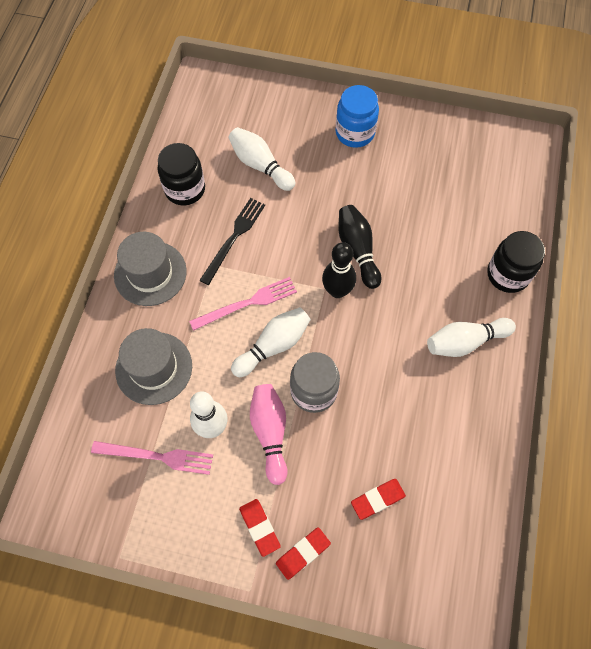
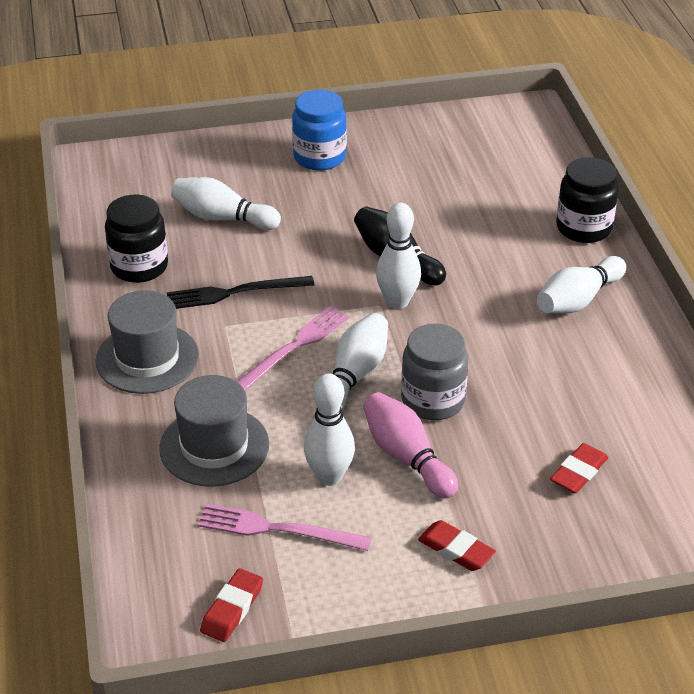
camera: 25 degrees left, 25 degrees down
pink fork [91,441,213,475] -> pink fork turned 150 degrees counterclockwise [197,504,372,551]
black fork [199,198,265,285] -> black fork turned 105 degrees counterclockwise [167,276,314,309]
red eraser [276,527,331,580] -> red eraser moved to [200,568,263,642]
black bowling pin [322,242,356,298] -> white bowling pin [376,203,421,309]

